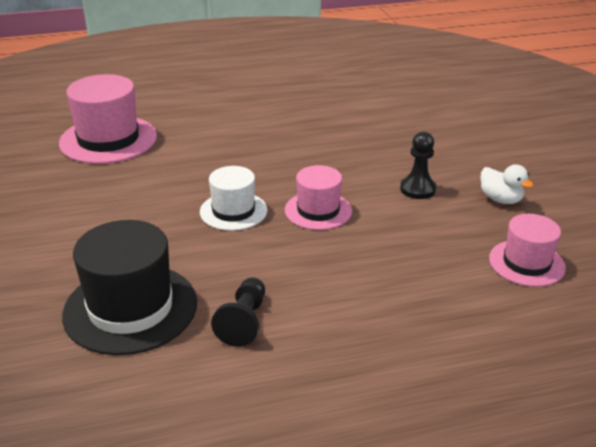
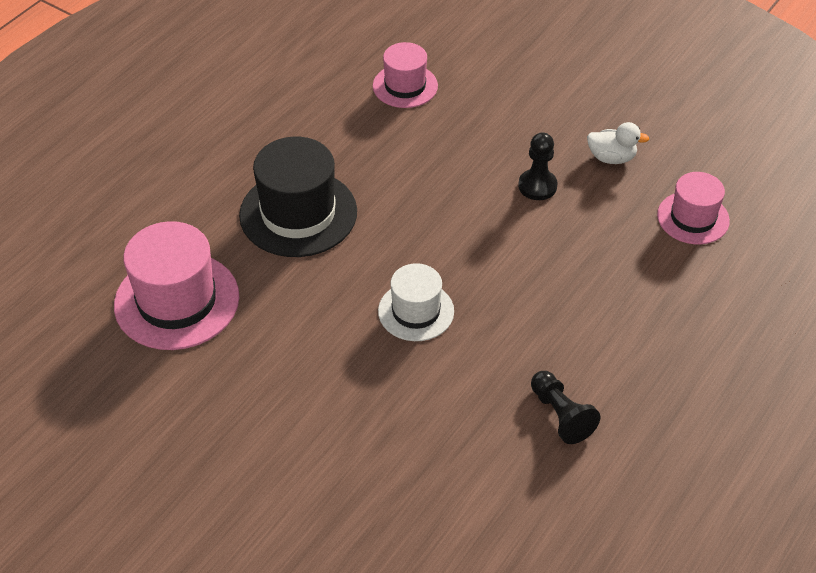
camera: 40 degrees left, 15 degrees up
black hat [62,220,197,355] -> black hat moved to [239,137,357,257]
pink hat [285,165,352,230] -> pink hat moved to [373,42,438,108]

